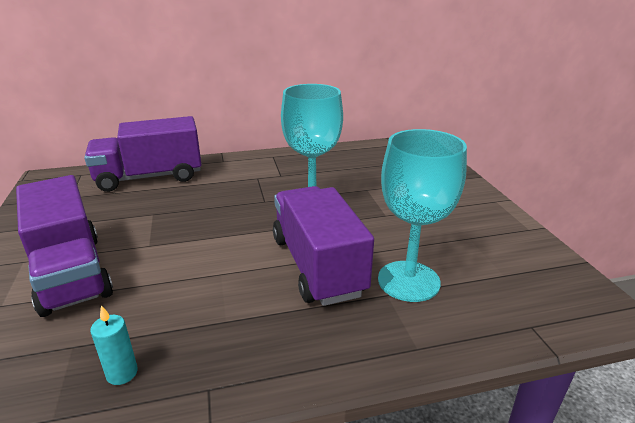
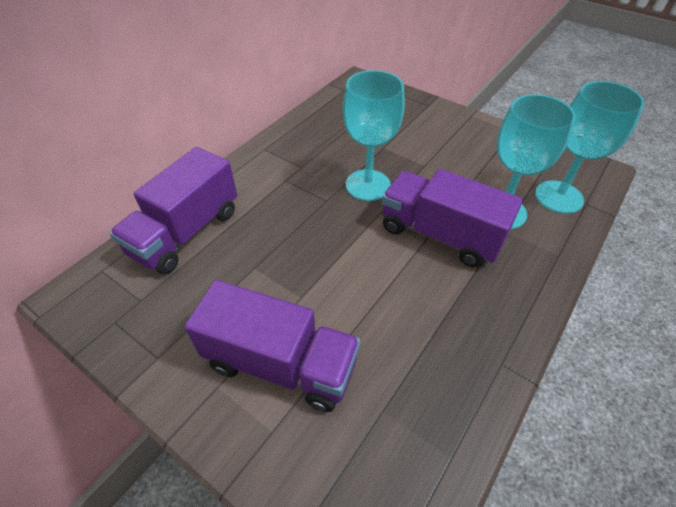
camera: 40 degrees left, 20 degrees up
turquoise candle [90,305,138,385] -> none
none -> turquoise goblet [535,81,645,214]

